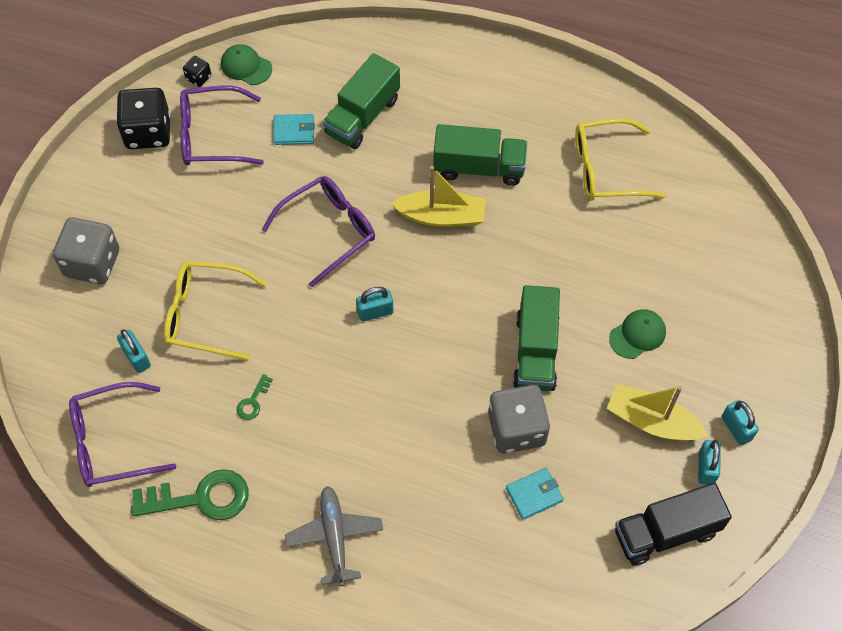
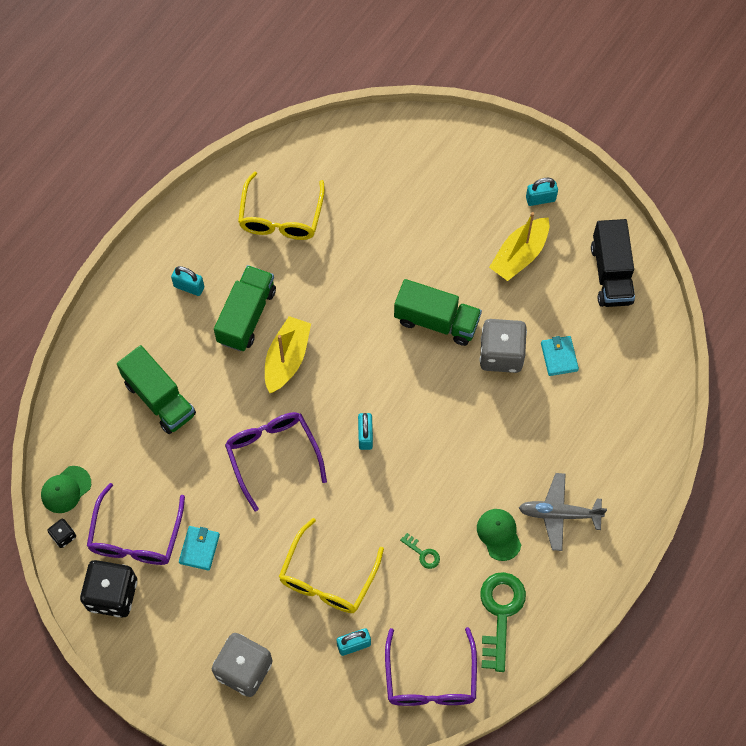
camera: 75 degrees left, 5 degrees up
turquoise wallet [273,114,315,145] -> turquoise wallet moved to [179,526,220,571]
green cap [609,309,666,359] -> green cap moved to [477,509,521,561]
turquoise padlock [698,440,721,485] -> turquoise padlock moved to [171,266,204,296]

